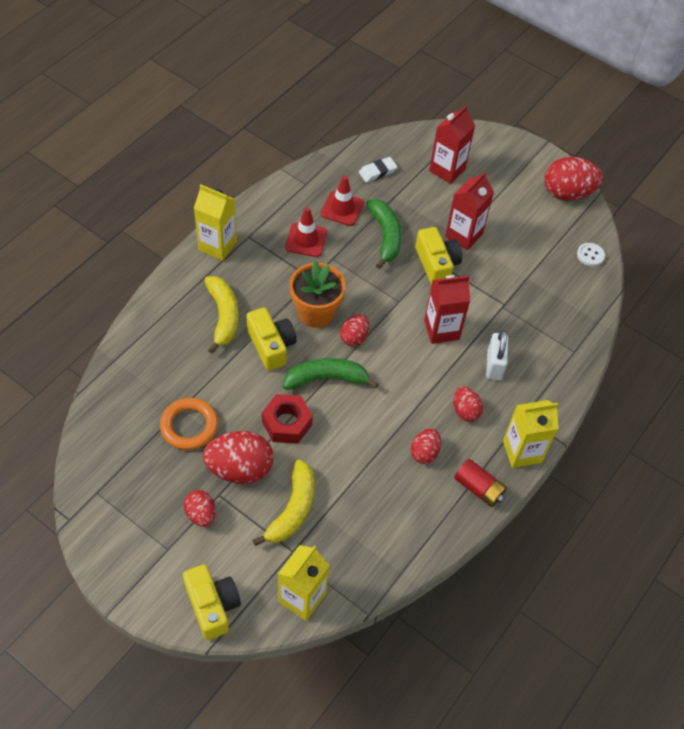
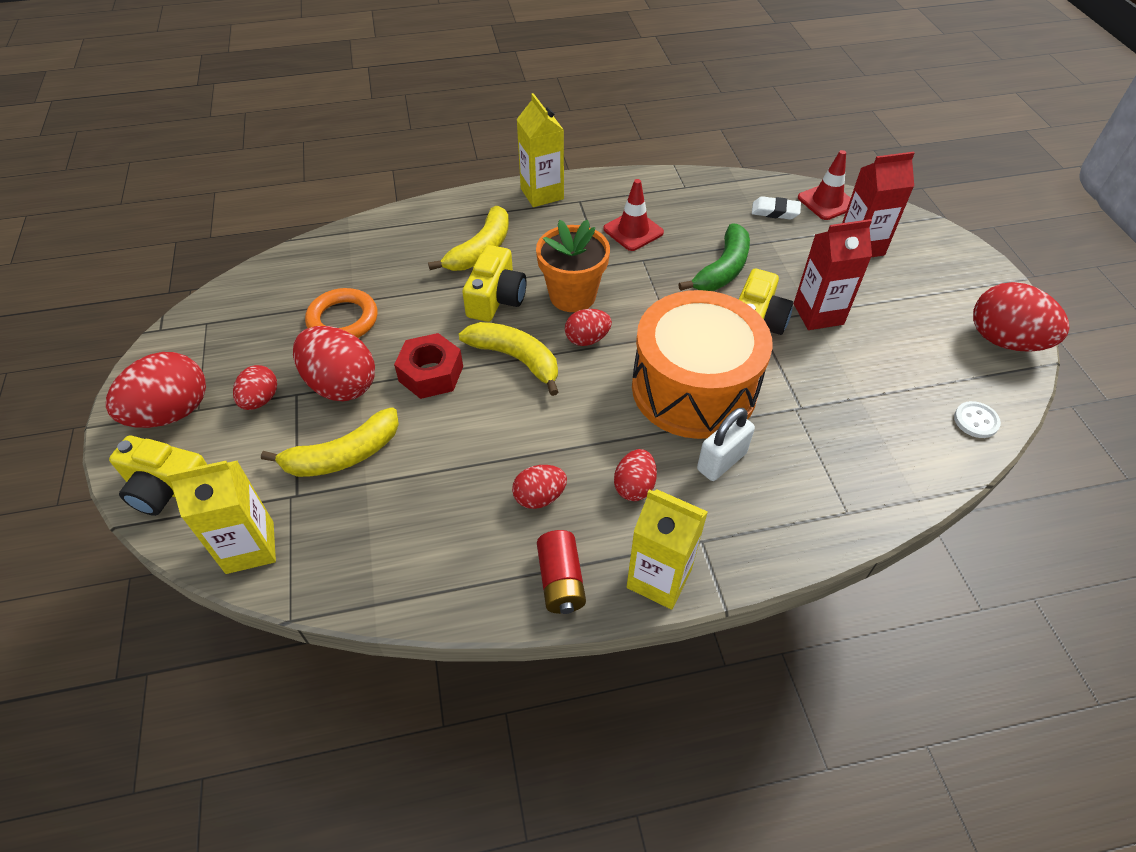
camera: 45 degrees right, 5 degrees down
yellow camera [183,564,241,640] -> yellow camera turned 90 degrees clockwise [109,436,207,516]
green banana [283,358,378,390] -> yellow banana [459,322,558,396]
red traffic cone [321,175,364,226] -> red traffic cone moved to [798,150,851,220]
red carton [424,275,470,344] -> orange drum [632,290,773,439]
none -> red egg [106,352,206,428]

